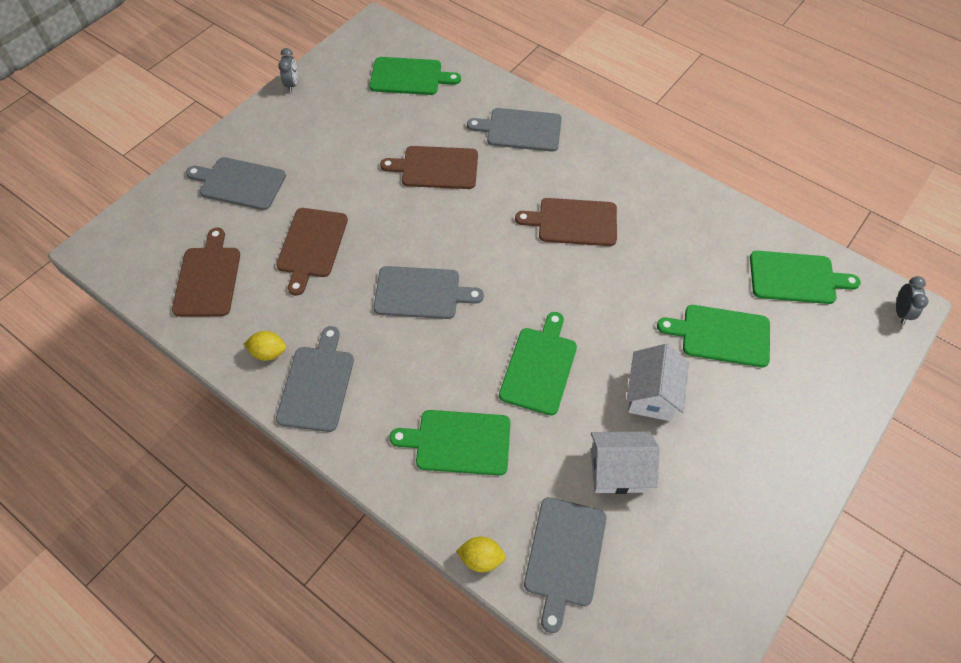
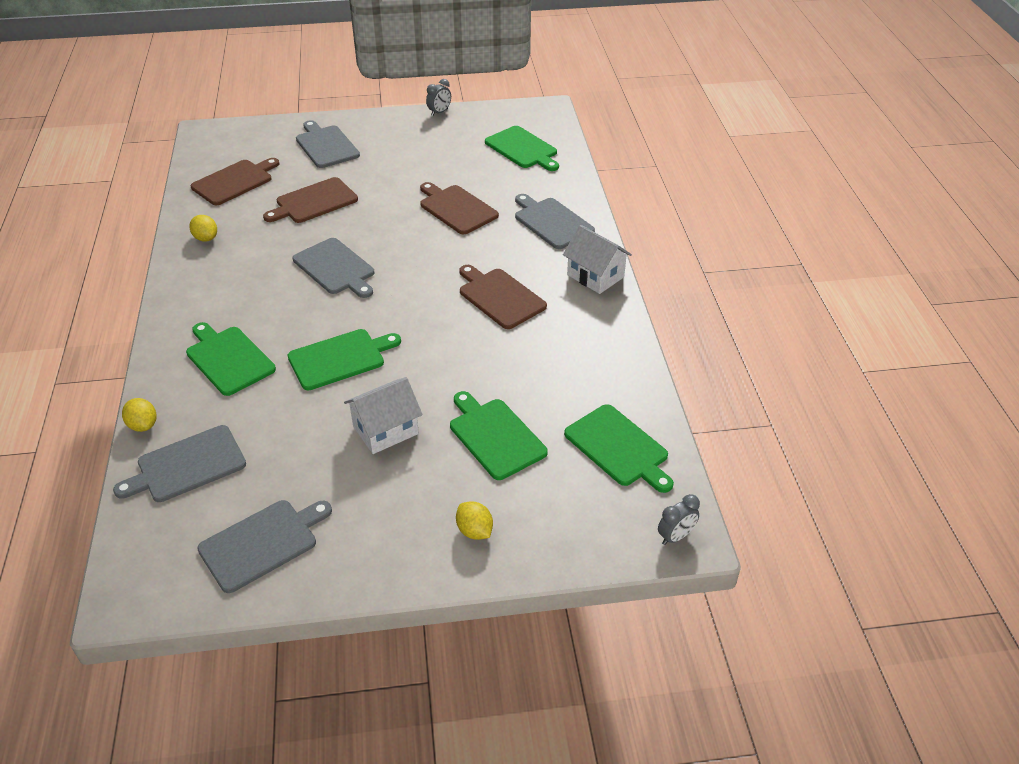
camera: 45 degrees right, 15 degrees down
grey cutting board [276,326,354,432] -> grey cutting board moved to [197,500,332,593]
white house [591,432,660,494] -> white house moved to [563,225,632,294]
none -> yellow lemon [456,501,493,540]

